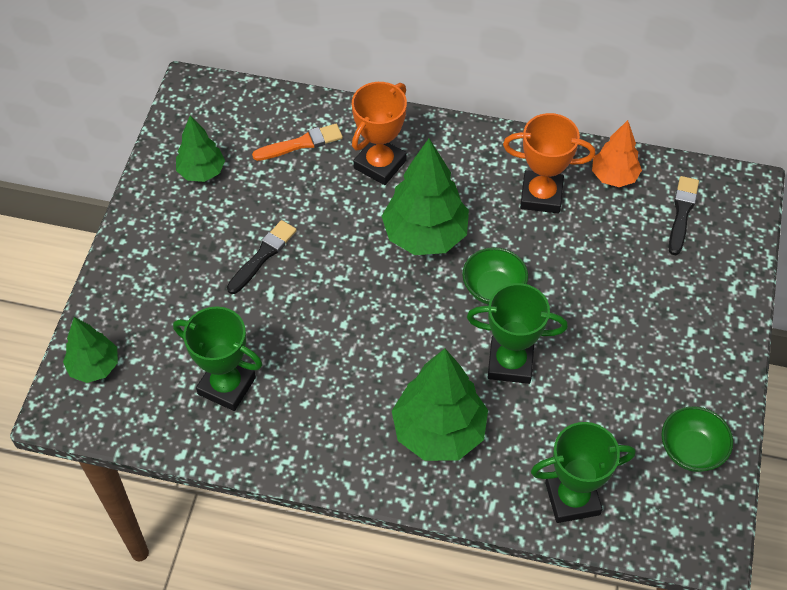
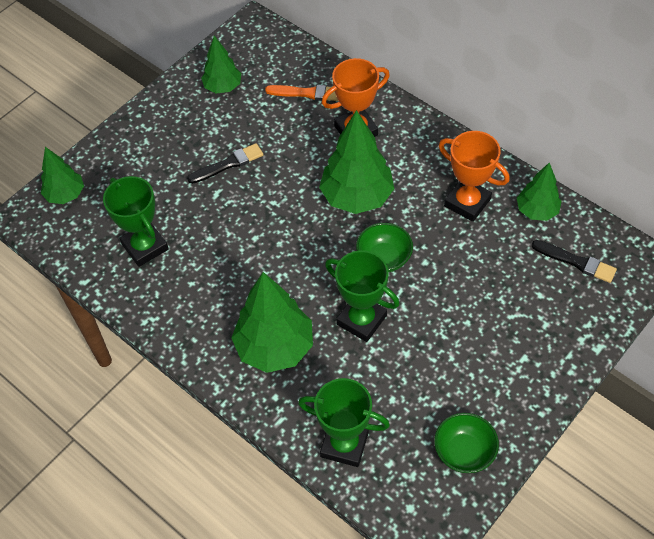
camera: 30 degrees right, 0 degrees up
orange tree [592,120,642,187] -> green tree [517,162,562,221]
black brush [669,176,699,255] -> black brush turned 75 degrees clockwise [532,240,617,283]

